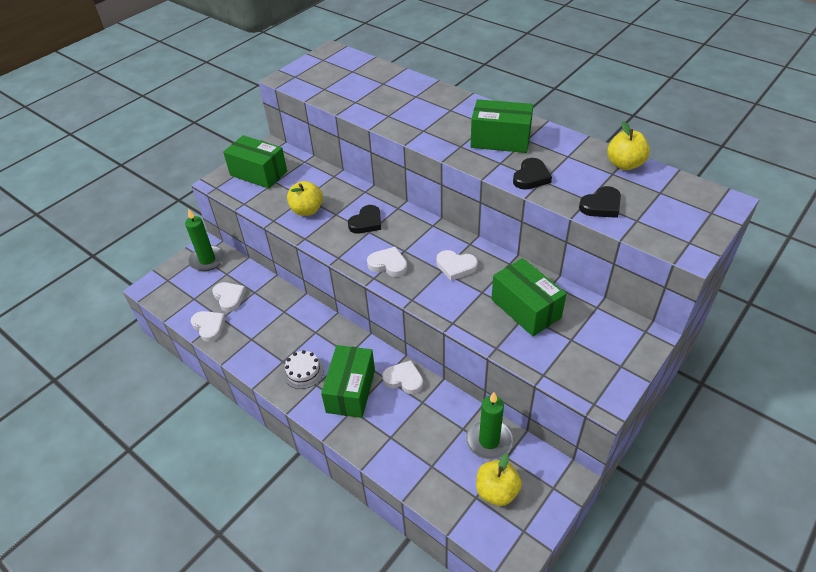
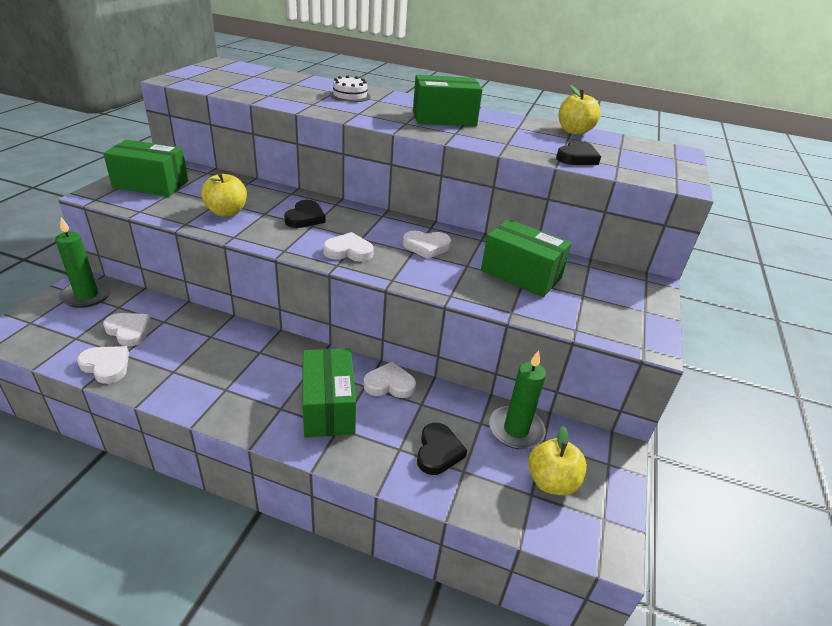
camera: 25 degrees left, 10 degrees down
white cake [283,350,324,389] -> white cake moved to [330,75,370,102]
black heart [513,158,552,190] -> black heart moved to [417,423,467,475]

